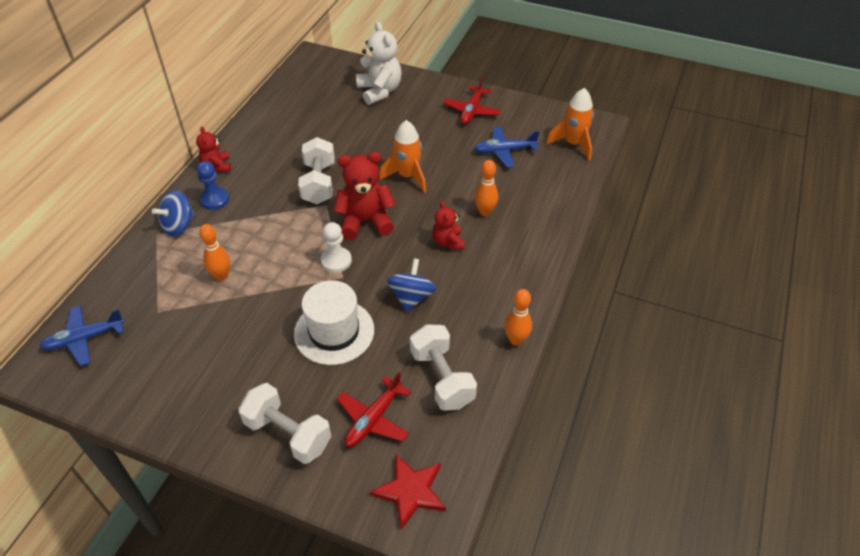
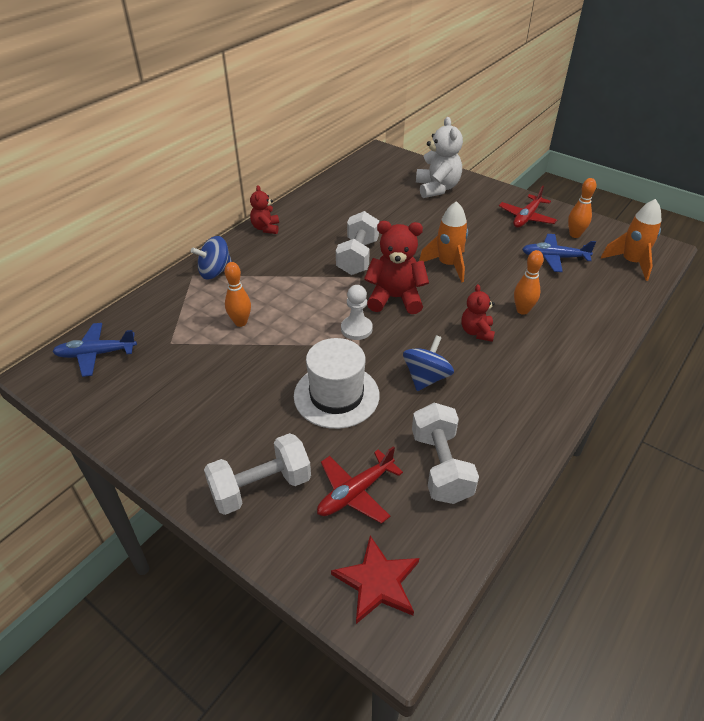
camera: 15 degrees right, 5 degrees down
blue pawn [197,161,229,210] -> none
white dumbbell [239,383,331,464] -> white dumbbell turned 75 degrees counterclockwise [204,433,311,515]
orange bowling pin [505,289,532,346] -> orange bowling pin moved to [568,178,596,238]

